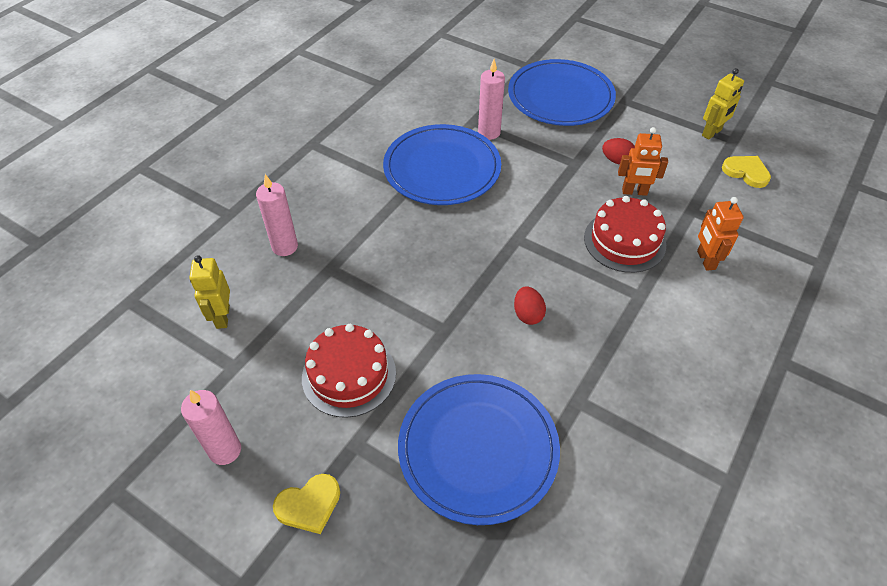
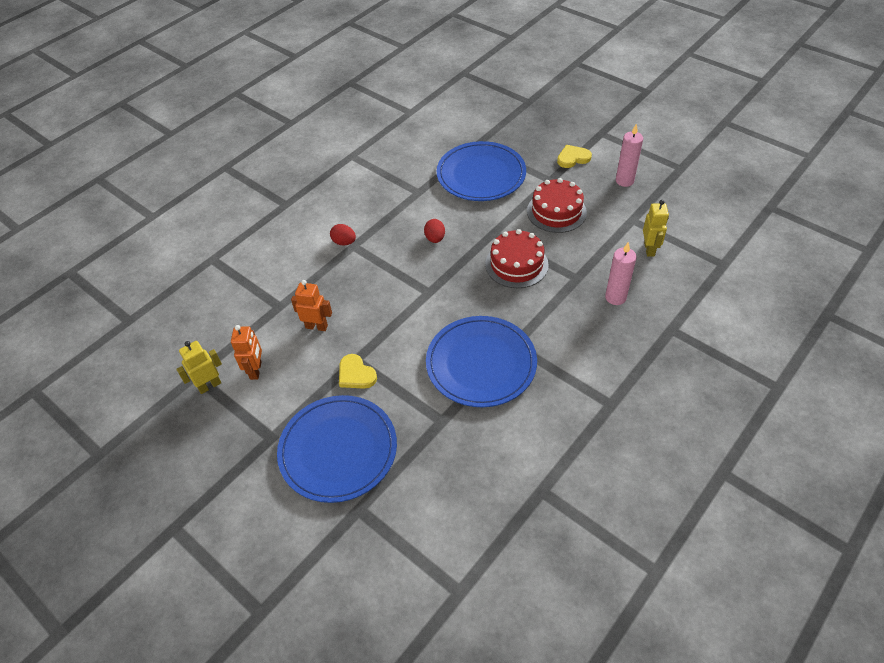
camera: 170 degrees left, 0 degrees up
pink candle [478,59,505,140] -> none
red cake [584,196,666,273] -> red cake moved to [485,229,549,288]
red egg [602,138,635,165] -> red egg moved to [330,224,356,245]
orange robot [697,197,743,271] -> orange robot moved to [231,325,262,380]
yellow heart [722,156,771,188] -> yellow heart moved to [339,354,377,389]

